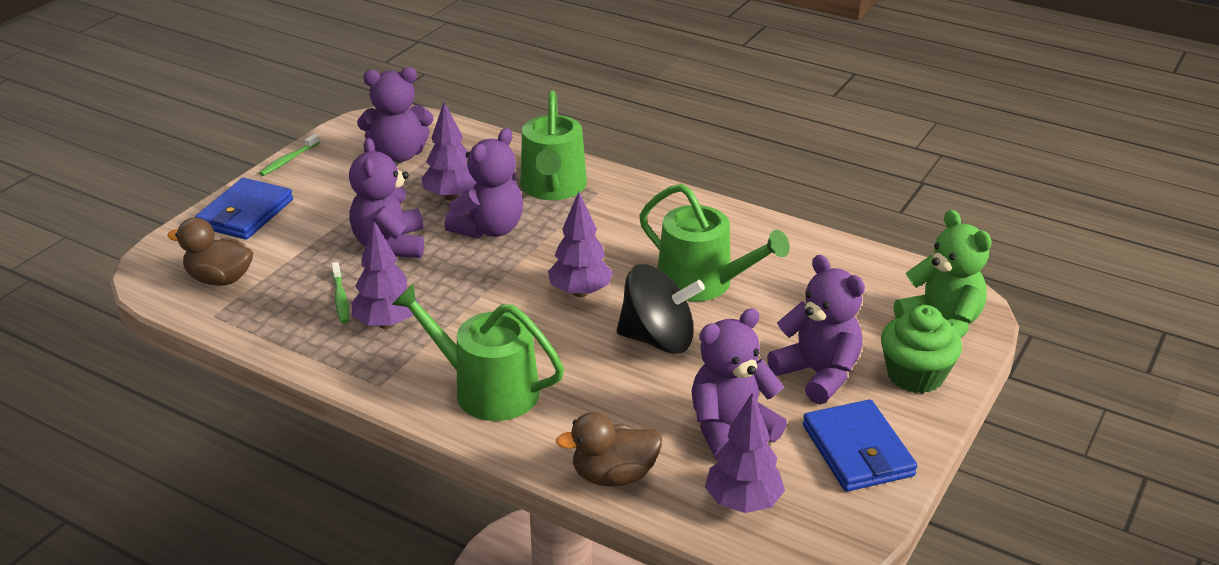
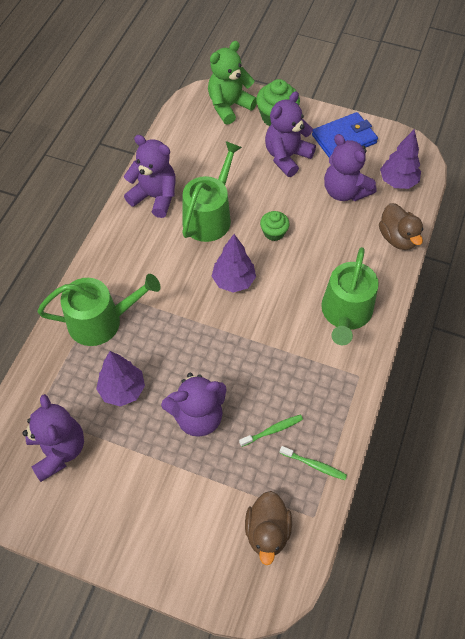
camera: 100 degrees left, 25 degrees up
blue wallet [195,178,293,240] -> none
green toothbrush [259,134,320,176] -> green toothbrush moved to [280,446,347,480]
purple tree [352,221,419,329] -> none
purple teddy bear [444,128,523,239] -> purple teddy bear moved to [124,135,176,218]
black spinning top [617,264,705,354] -> green cupcake [260,211,290,241]

